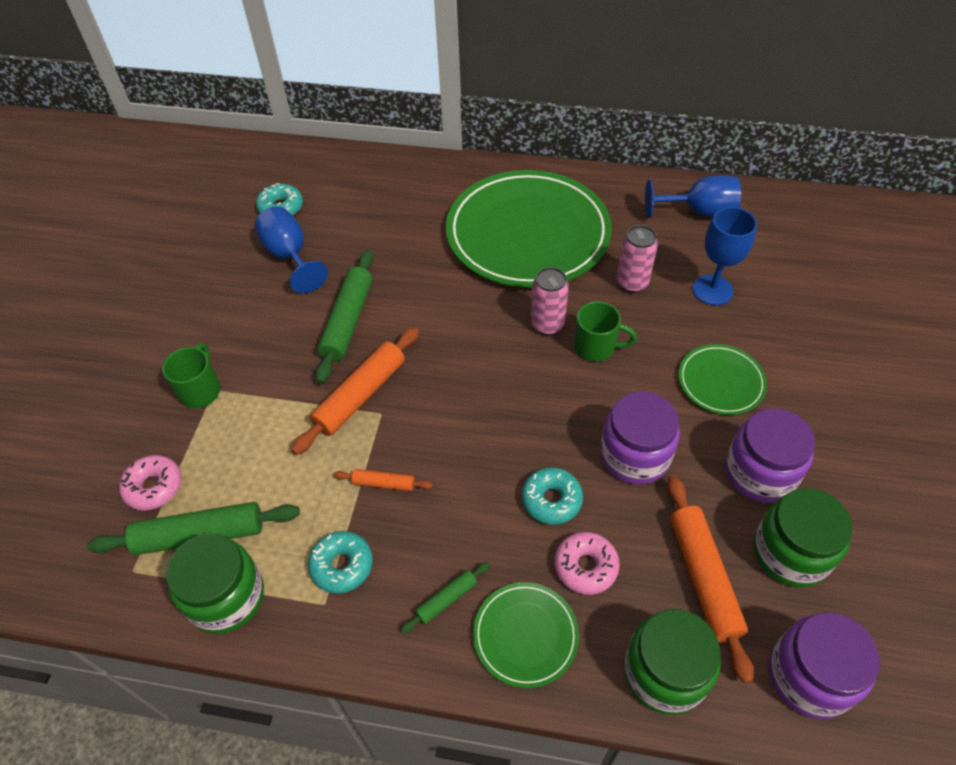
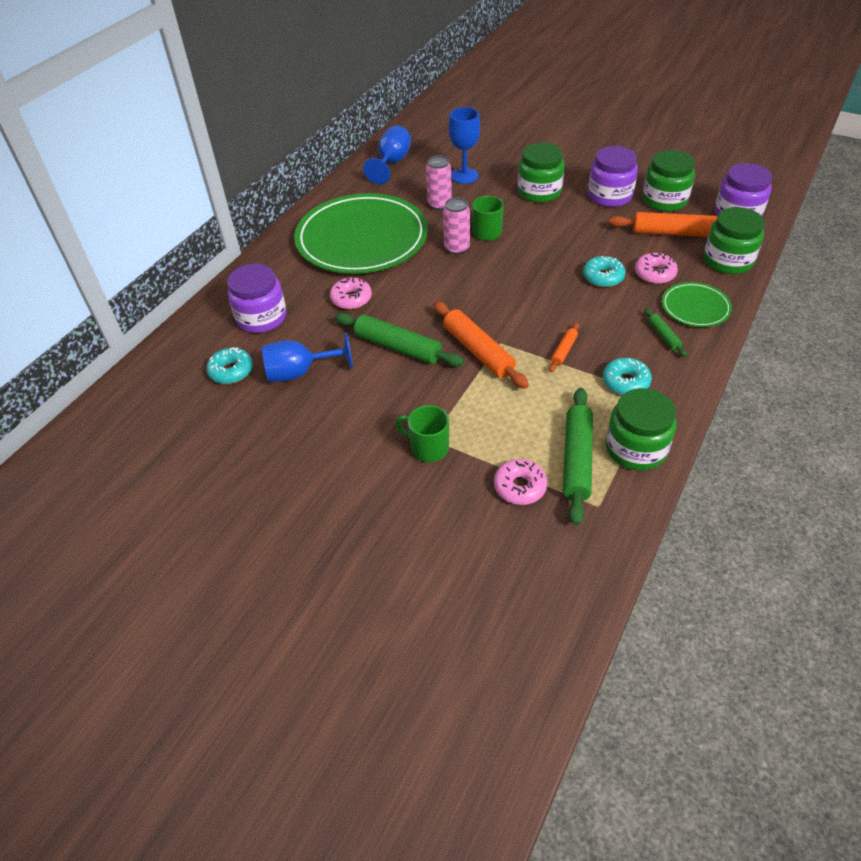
camera: 70 degrees left, 5 degrees down
purple jar [600,391,680,484] -> purple jar moved to [227,264,286,333]
green plate [678,344,767,415] -> green jar [518,143,565,203]
none -> pink donut [330,277,372,309]

